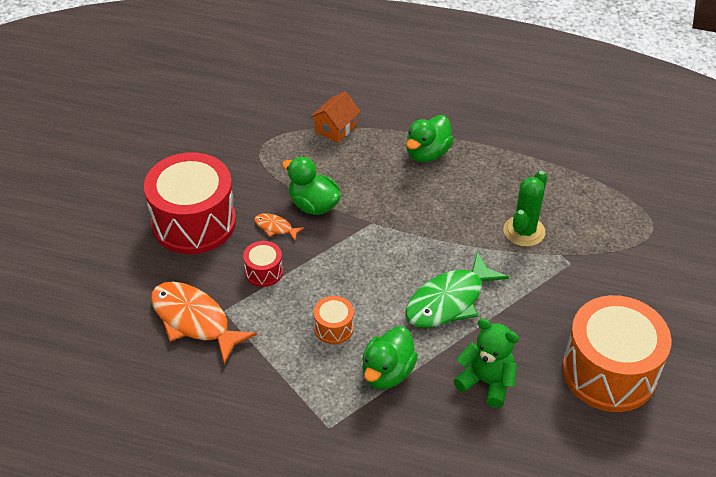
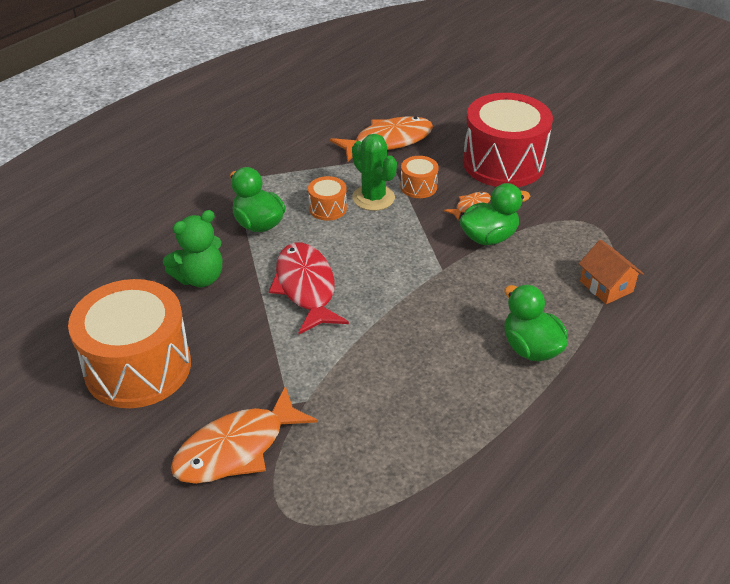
camera: 115 degrees right, 5 degrees down
red drum [243,241,283,287] -> orange drum [401,156,439,198]
green fish [406,251,509,328] -> red fish [269,243,349,334]
green cactus [503,171,547,247] -> green cactus moved to [352,134,397,211]
none -> orange fish [171,386,318,484]

